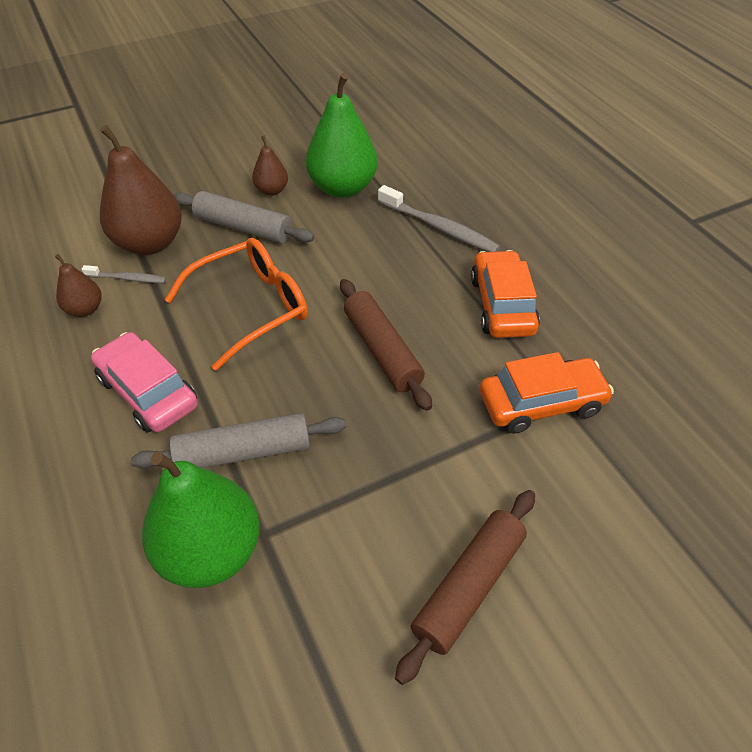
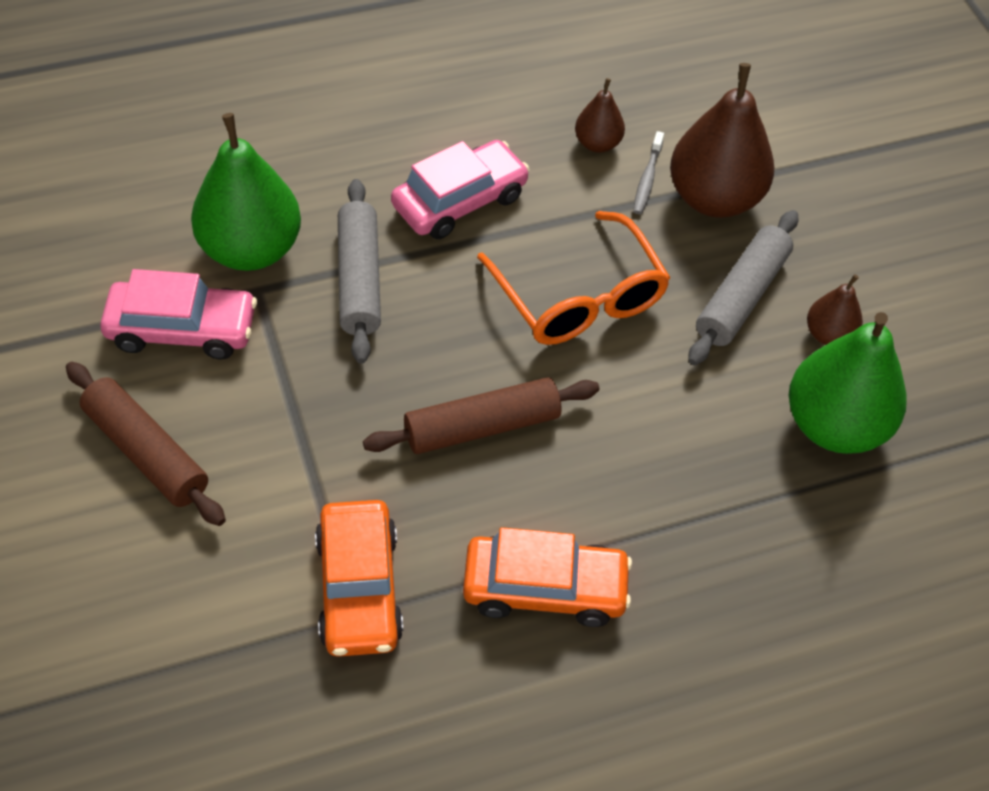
camera: 95 degrees right, 5 degrees up
grey toothbrush [378,185,500,252] -> none
none -> pink car [100,269,257,360]

